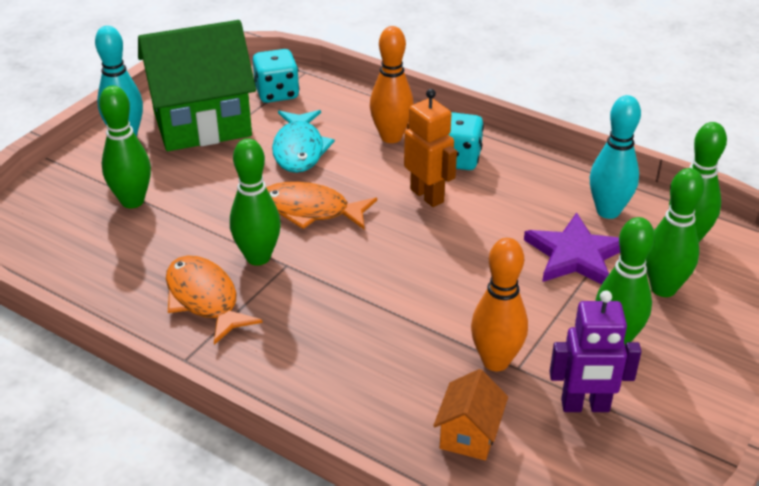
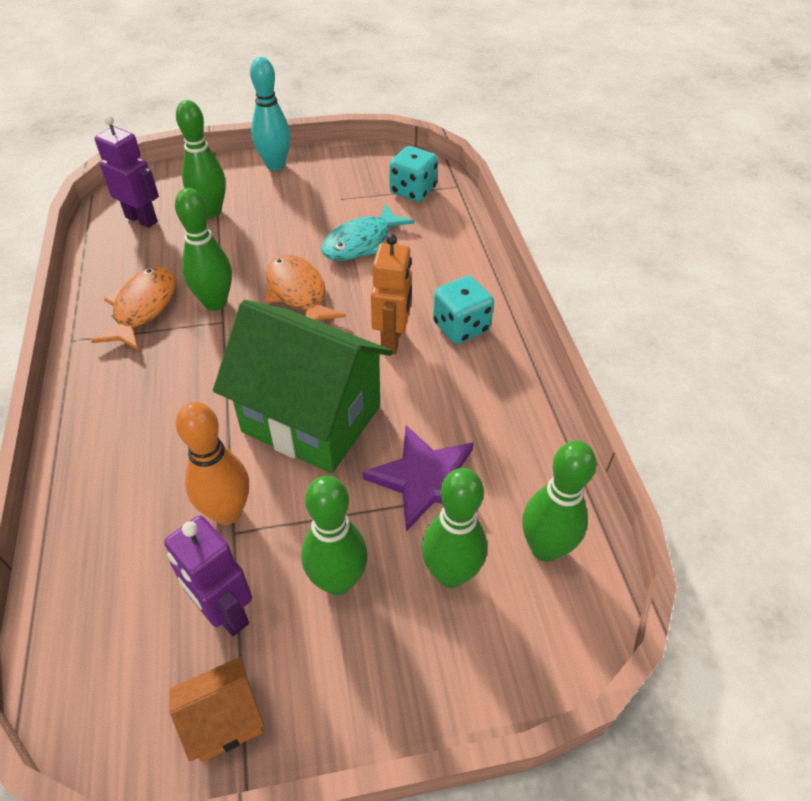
camera: 45 degrees right, 10 degrees up
green house [138,20,256,151] -> green house moved to [213,300,393,473]
orange bowling pin [370,26,414,143] -> none
orange house [433,369,508,460] -> orange house moved to [170,657,264,762]
turquoise bowling pin [590,95,641,219] -> none
none -> purple robot [94,115,159,228]

